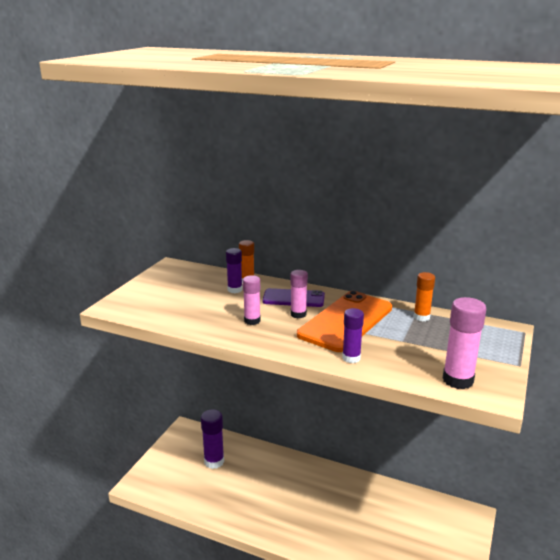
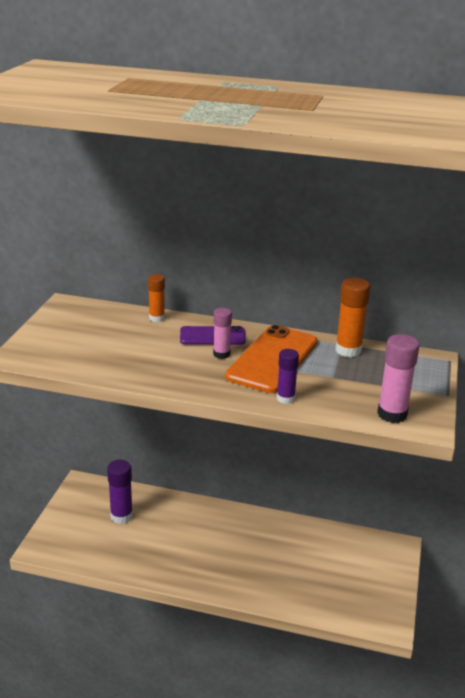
camera: 10 degrees left, 5 degrees up
purple glue stick [226,248,243,293] -> none
pink glue stick [243,275,261,325] -> none
orange glue stick [414,272,435,321] -> orange glue stick [335,278,370,357], size x1.56

